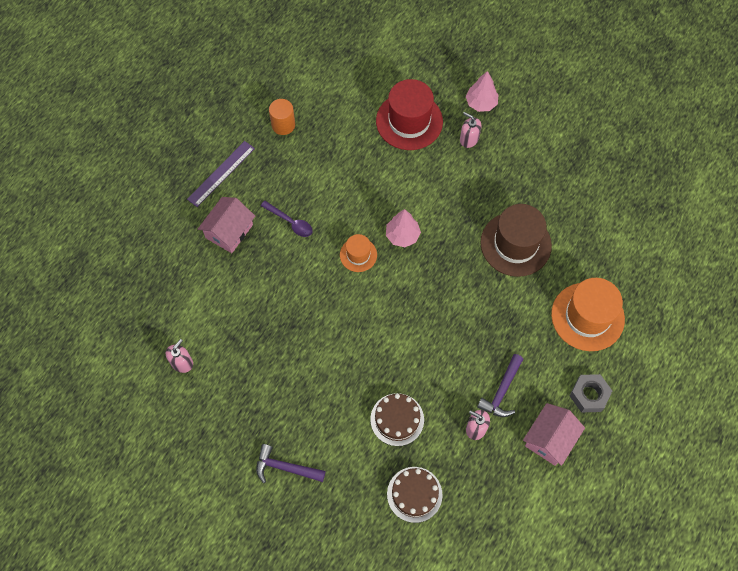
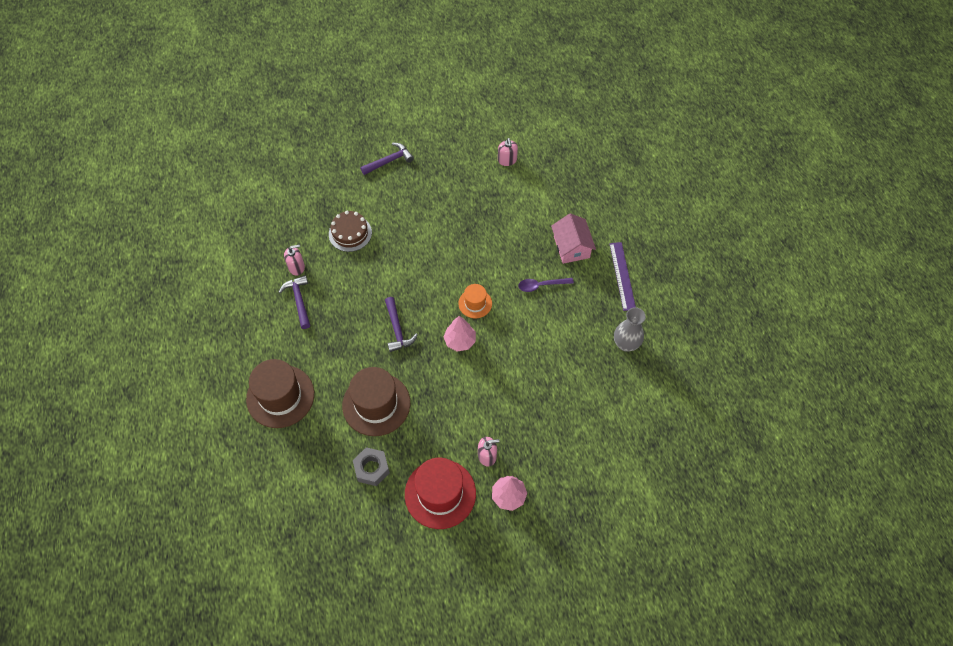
camera: 135 degrees right, 5 degrees down
orange cylinder [269,99,295,135] -> grey vase [614,307,646,351]
red hat [376,79,443,150] -> red hat moved to [405,458,476,529]
brown cake [387,467,443,523] -> none
pink house [523,403,585,466] -> none
orange hat [551,278,625,351] -> brown hat [246,359,314,428]
grey nut [570,374,612,412] -> grey nut moved to [353,447,390,486]
none -> purple hammer [385,297,418,352]

